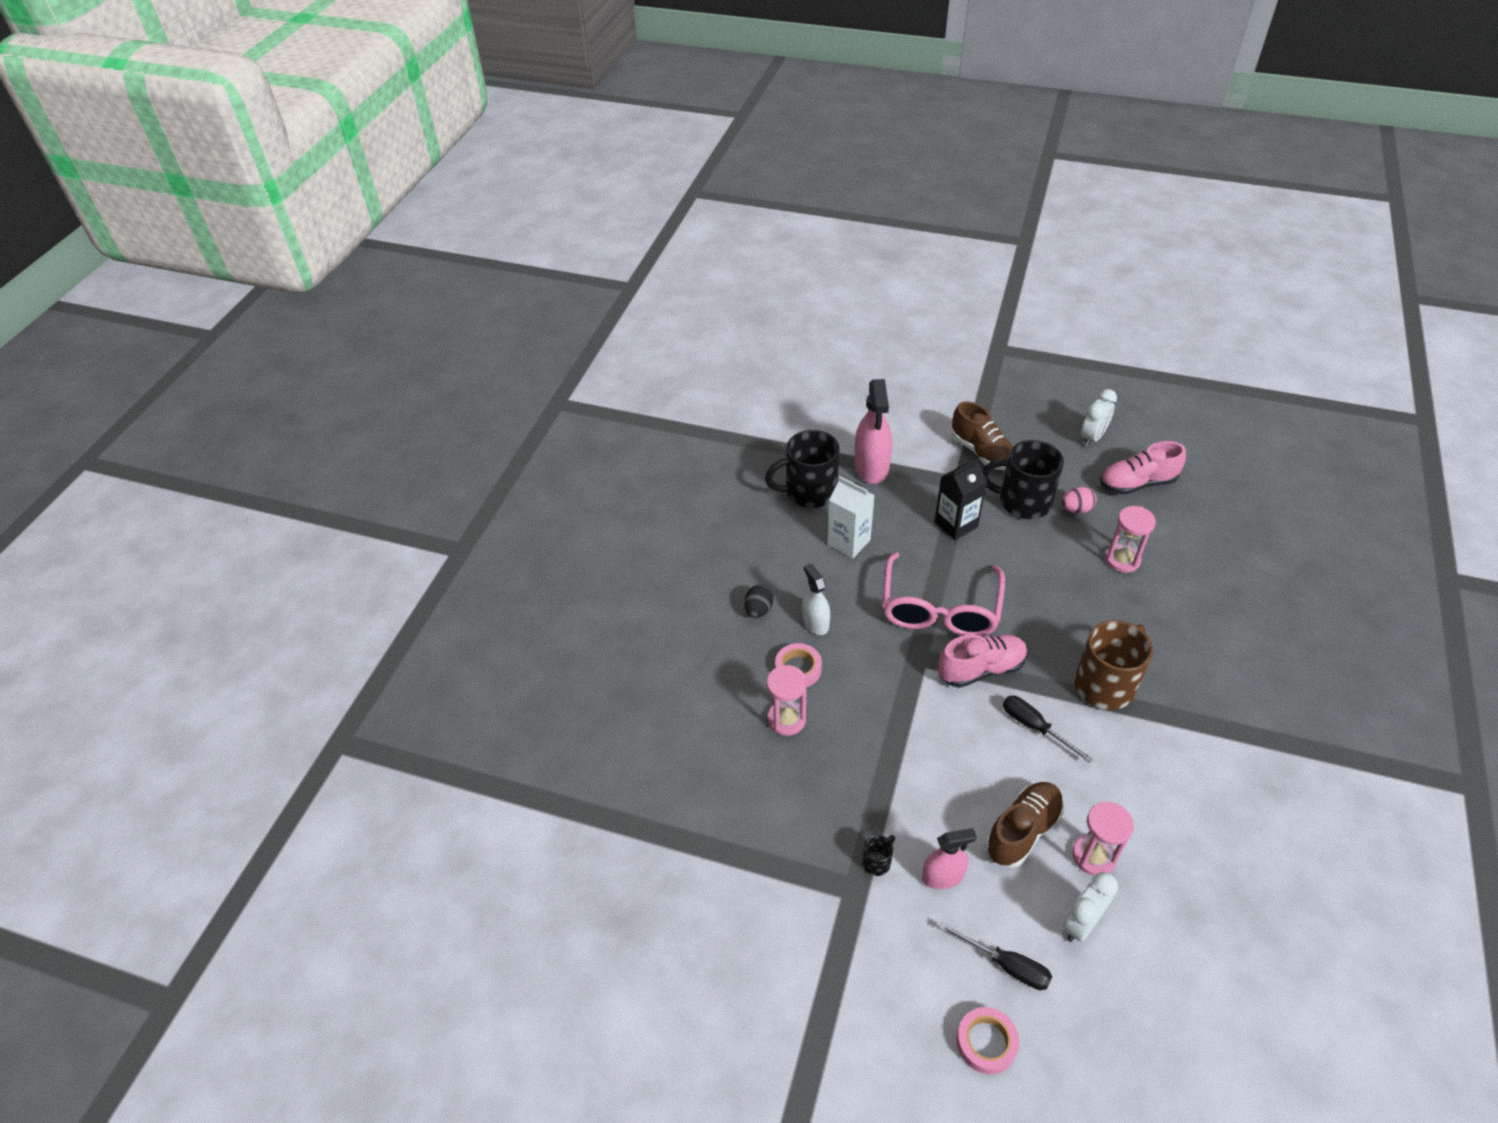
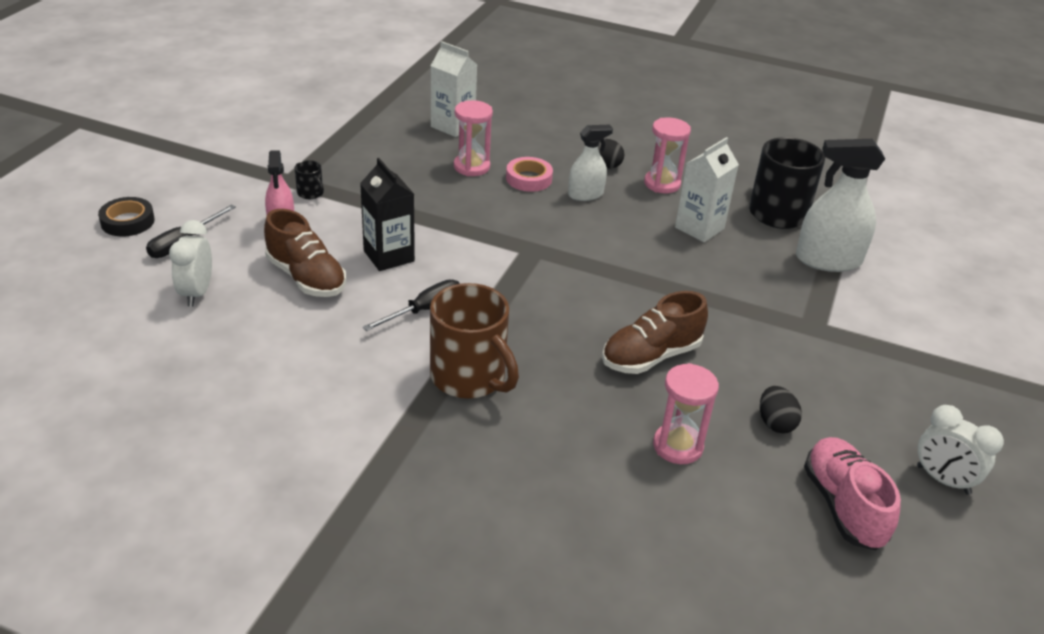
camera: 90 degrees right, 10 degrees down
pink spray bottle [854,379,892,484] -> white spray bottle [796,139,885,272]
pink glasses [883,552,1005,636] -> none
black carton [934,458,987,540] -> black carton moved to [360,158,415,271]
pink shoe [938,635,1028,688] -> none
brown shoe [951,401,1013,470] -> brown shoe moved to [602,291,708,374]
pink tape [956,1007,1019,1074] -> black tape [98,197,155,236]
black mug [982,440,1064,519] -> none
pink egg [1062,487,1097,514] -> black egg [760,386,802,433]
white clock [1063,872,1118,942] -> white clock turned 135 degrees counterclockwise [169,220,212,307]
pink hourglass [1072,801,1134,876] -> pink hourglass moved to [644,117,691,193]
none -> white carton [431,41,477,137]

